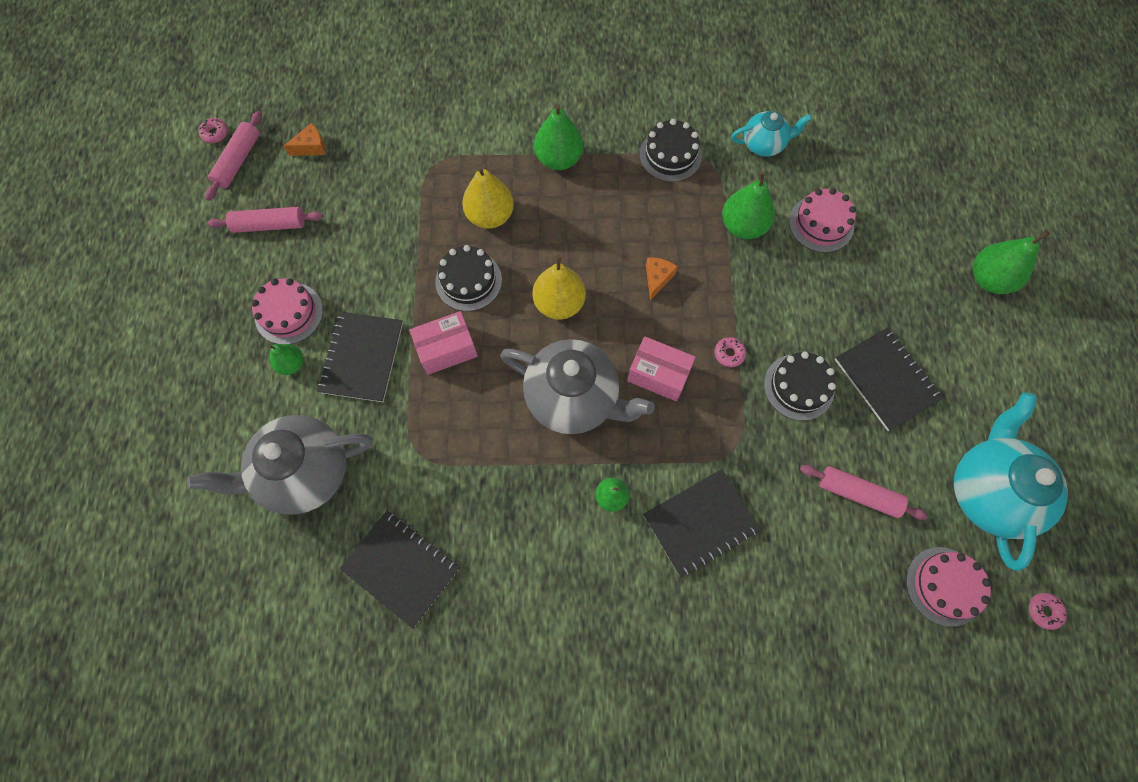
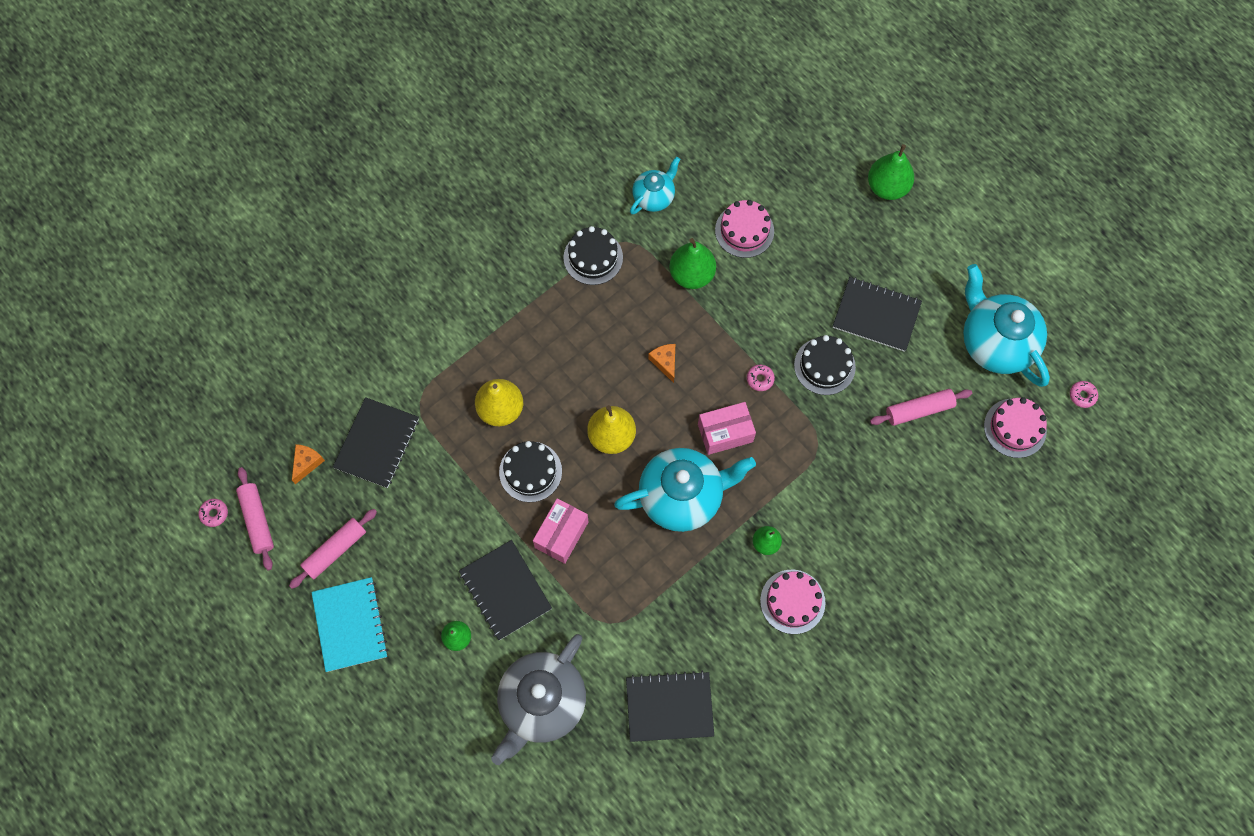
camera: 40 degrees left, 0 degrees up
pink cake [251,278,323,344] -> pink cake moved to [760,570,825,634]
grey teapot [500,339,655,434] -> turquoise teapot [614,448,756,532]
green pear [534,104,583,170] -> none
black notebook [643,469,761,577] -> black notebook moved to [333,397,419,488]
none -> turquoise notebook [311,577,388,672]

